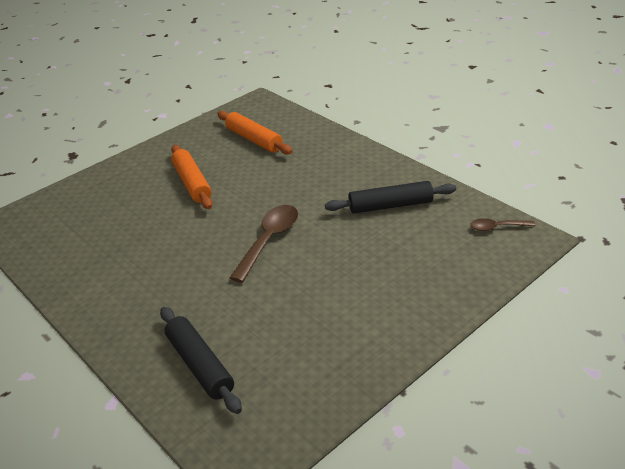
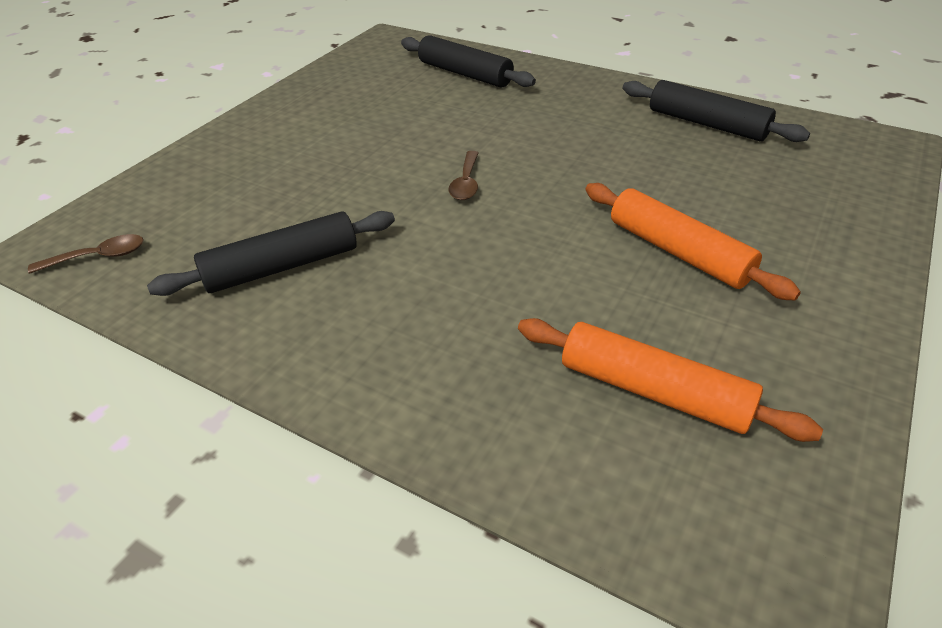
camera: 160 degrees right, 5 degrees up
brown spoon [230,205,298,283] -> brown spoon [448,151,479,200], size x0.55
none -> black rolling pin [623,80,810,142]

